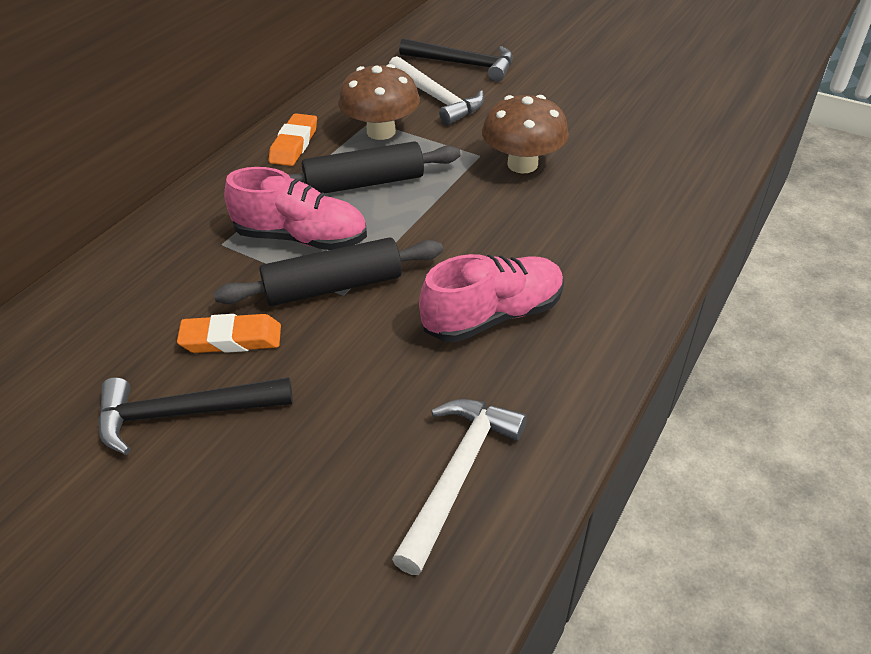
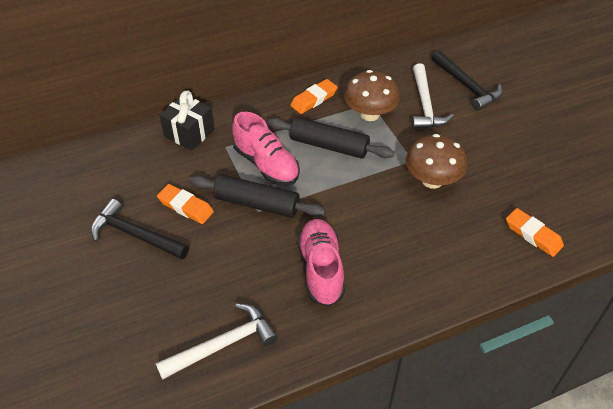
camera: 35 degrees right, 5 degrees up
pink shoe [419,254,564,342] -> pink shoe turned 105 degrees counterclockwise [297,219,345,307]
none -> black gift [159,91,215,151]
none -> orange eraser [506,208,564,257]

